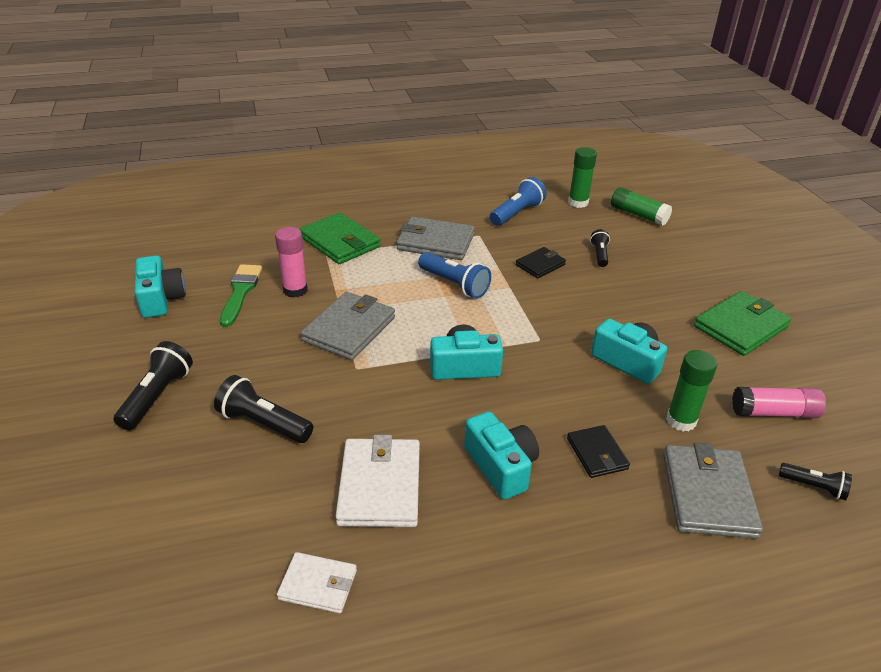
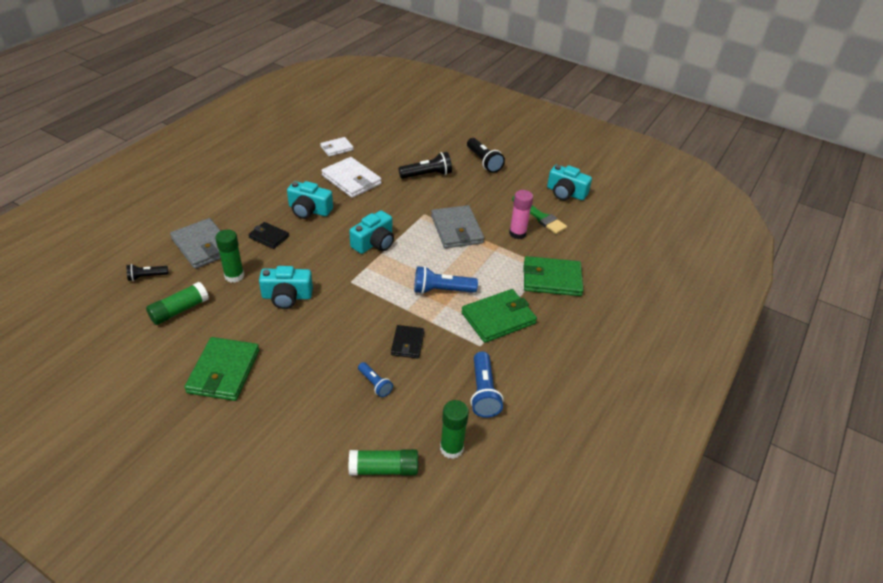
camera: 135 degrees right, 5 degrees up
grey wallet [397,217,475,260] -> green wallet [461,289,537,343]
black flashlight [590,229,610,267] -> blue flashlight [358,362,393,397]
pink glue stick [732,387,826,418] -> green glue stick [146,282,209,325]

